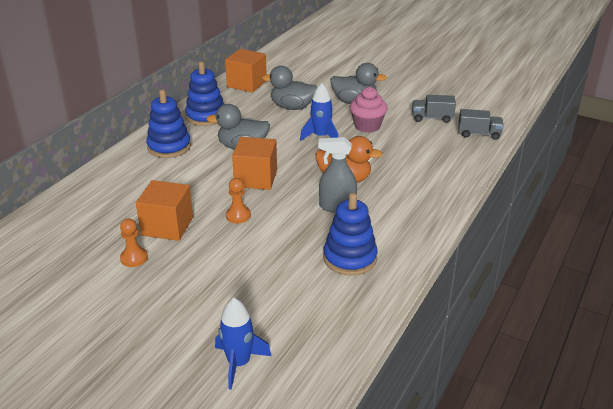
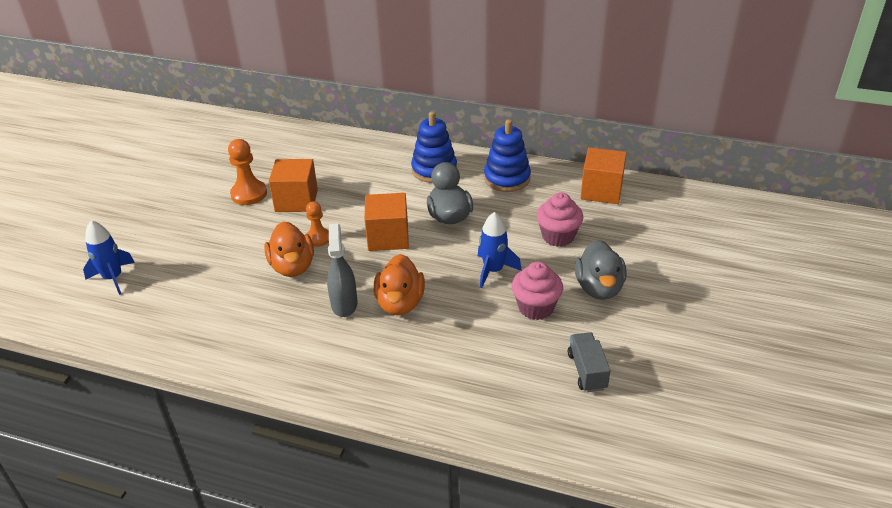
camera: 80 degrees right, 5 degrees up
orange pawn [120,219,148,267] -> orange pawn [228,139,267,205], size x1.52
grey duck [262,66,317,110] -> pink cupcake [536,192,583,247]
blue stacking toy [323,193,378,276] -> none
grey truck [458,109,504,140] -> none
none -> orange duck [264,221,314,277]

